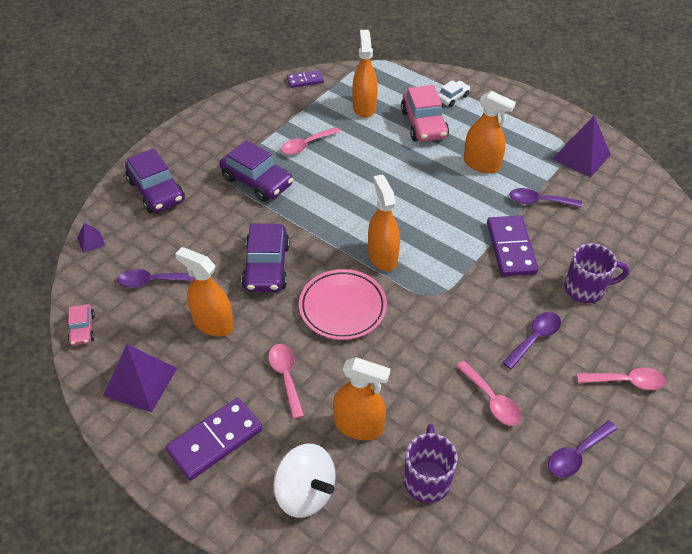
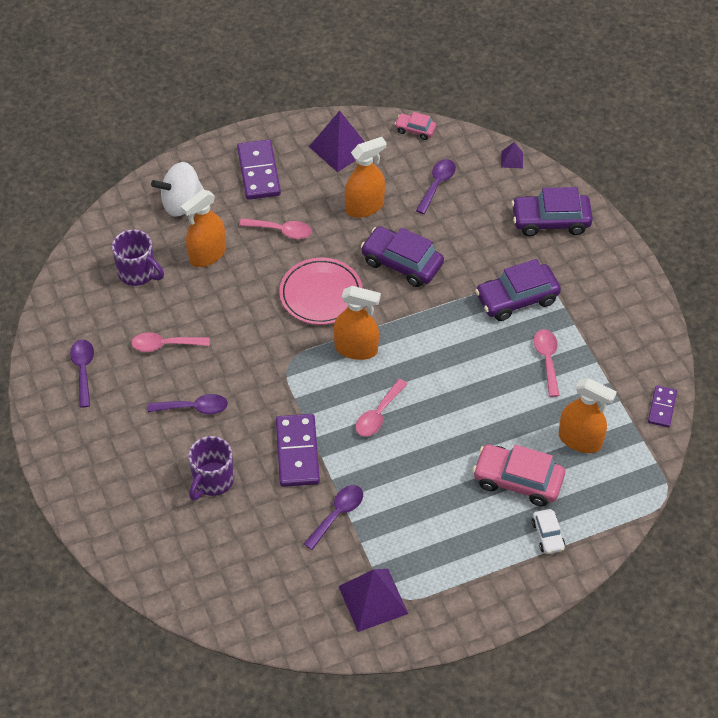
camera: 120 degrees right, 5 degrees up
orange spray bottle [464,91,516,173] -> none
purple domino [487,216,538,277] -> purple domino turned 60 degrees clockwise [276,414,320,487]
purple spoon [502,312,561,369] -> purple spoon turned 75 degrees counterclockwise [148,394,228,414]
pink spoon [576,367,666,390] -> pink spoon moved to [356,379,407,437]

